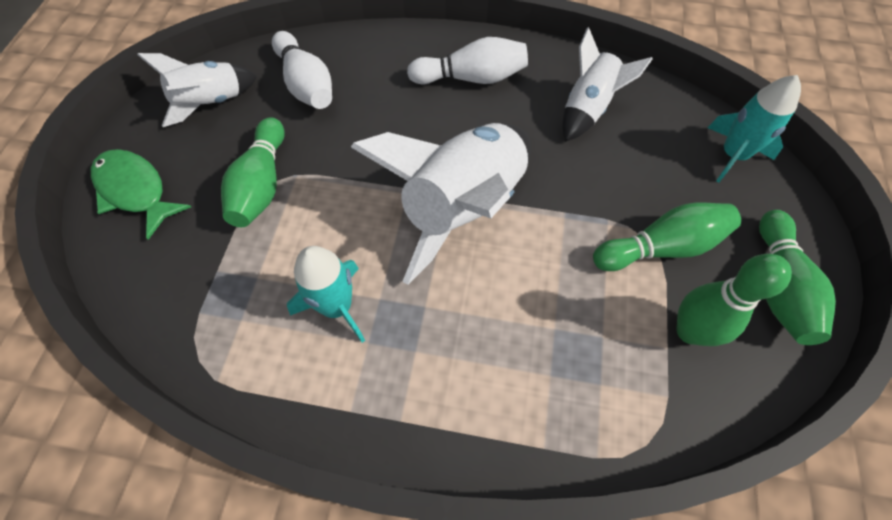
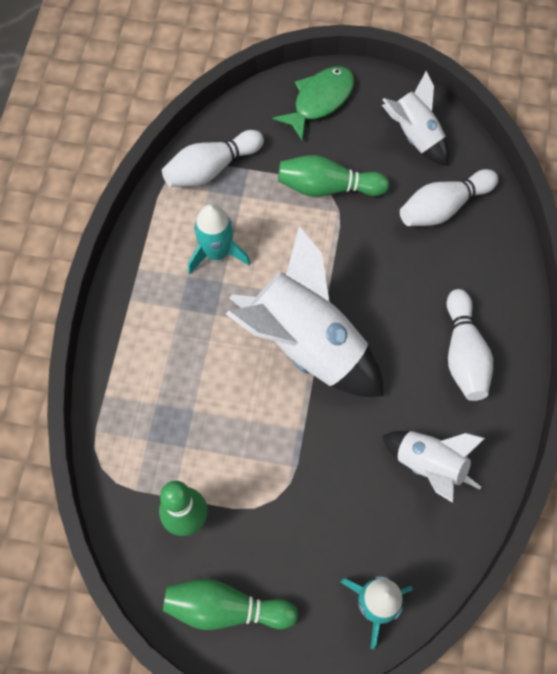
camera: 90 degrees right, 5 degrees up
green bowling pin [593,203,741,271] -> none
none -> white bowling pin [162,130,264,187]

